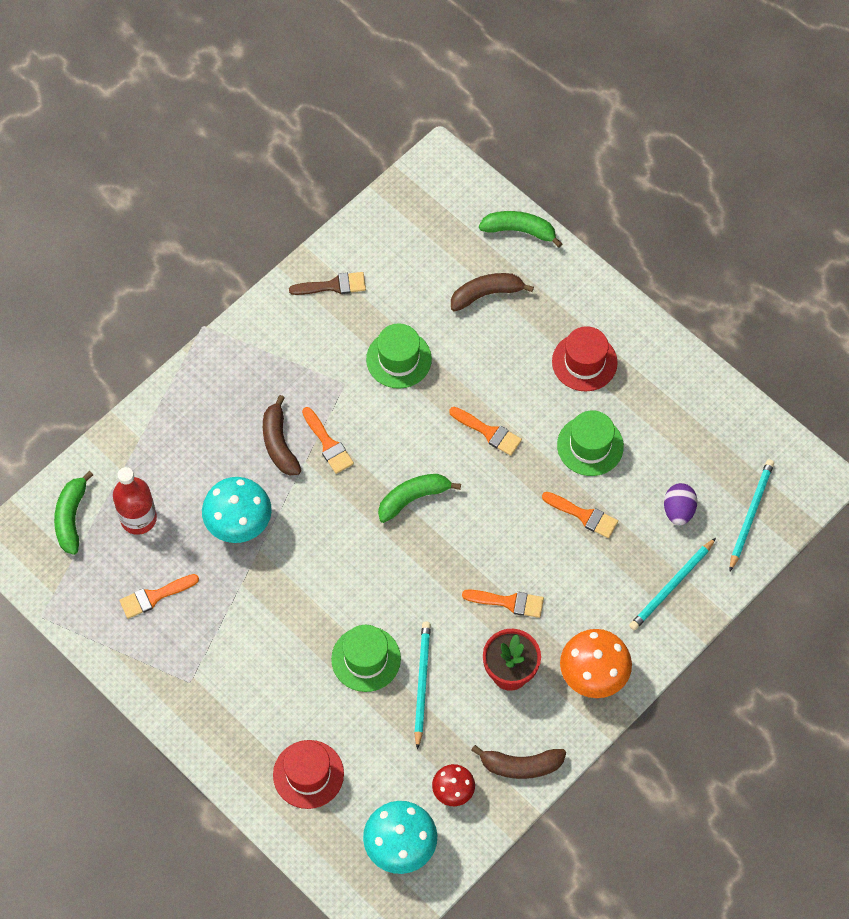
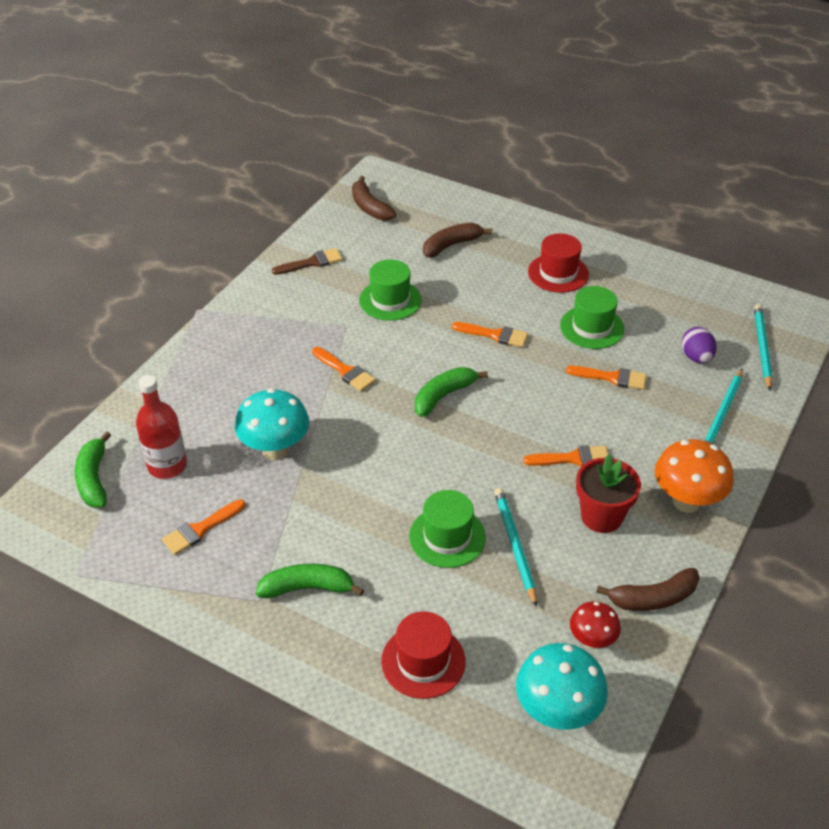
camera: 15 degrees left, 20 degrees down
brown banana [263,395,301,475] -> brown banana moved to [352,176,396,221]
green banana [479,211,563,248] -> green banana moved to [255,564,364,598]

